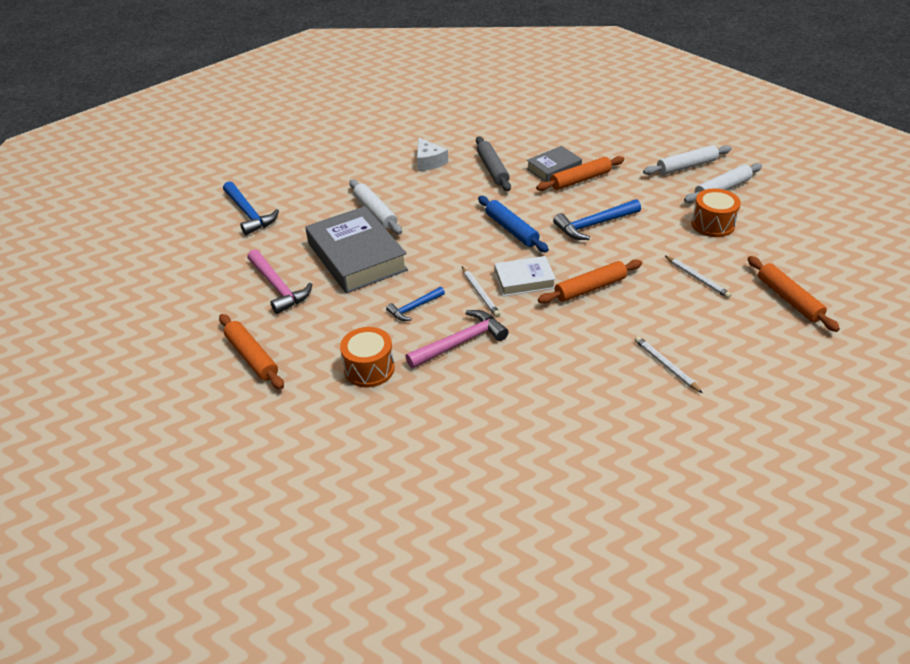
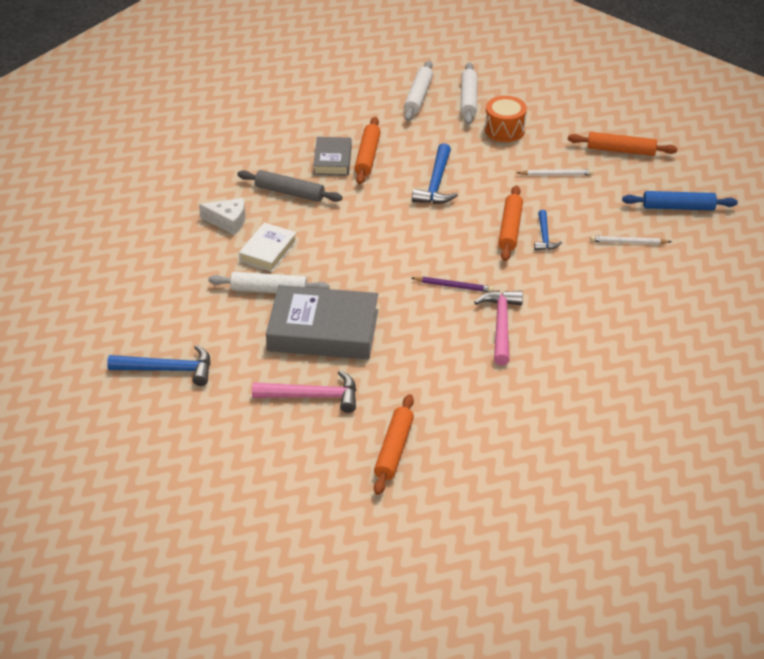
camera: 55 degrees left, 0 degrees up
orange rolling pin [219,314,284,389] -> orange rolling pin turned 75 degrees counterclockwise [374,394,414,495]
orange drum [340,327,395,388] -> none
blue hammer [386,287,445,321] -> blue hammer moved to [534,210,562,250]
white pencil [462,267,500,317] -> purple pencil [412,277,494,292]
blue rolling pin [478,196,549,252] -> blue rolling pin moved to [622,191,738,211]
white book [494,256,556,296] -> white book moved to [239,222,297,272]

